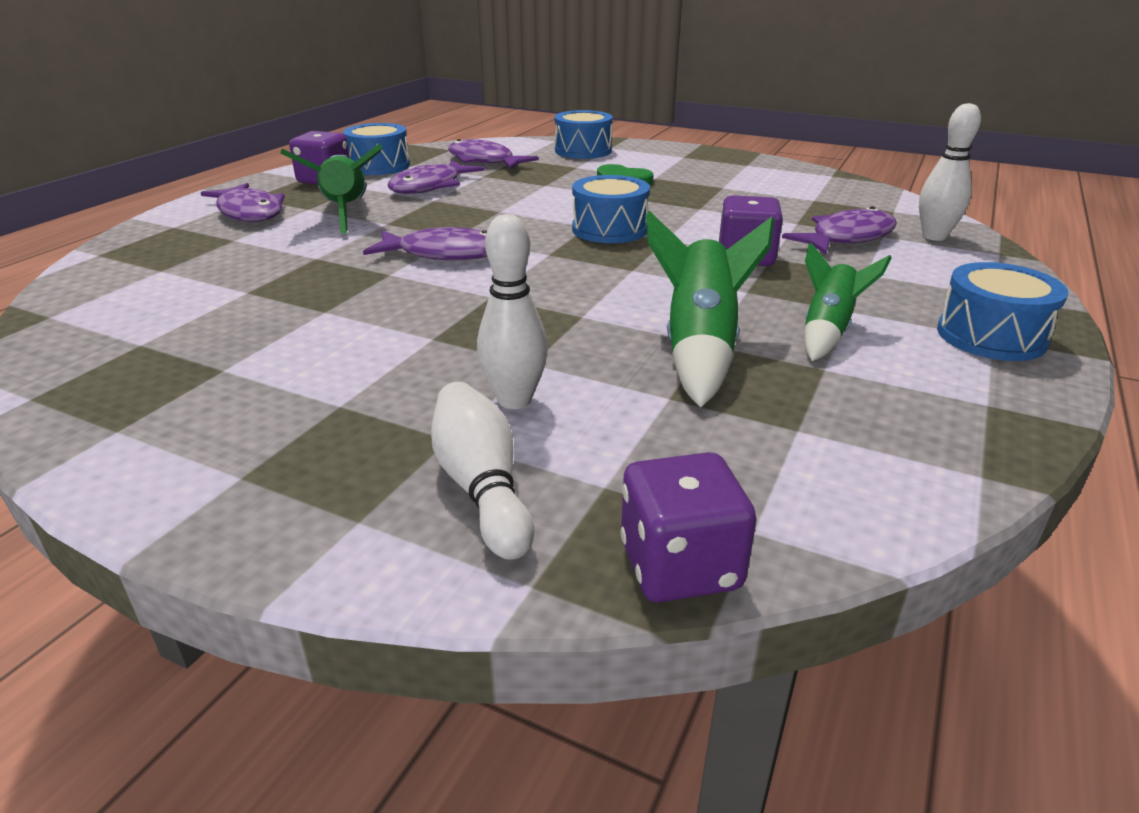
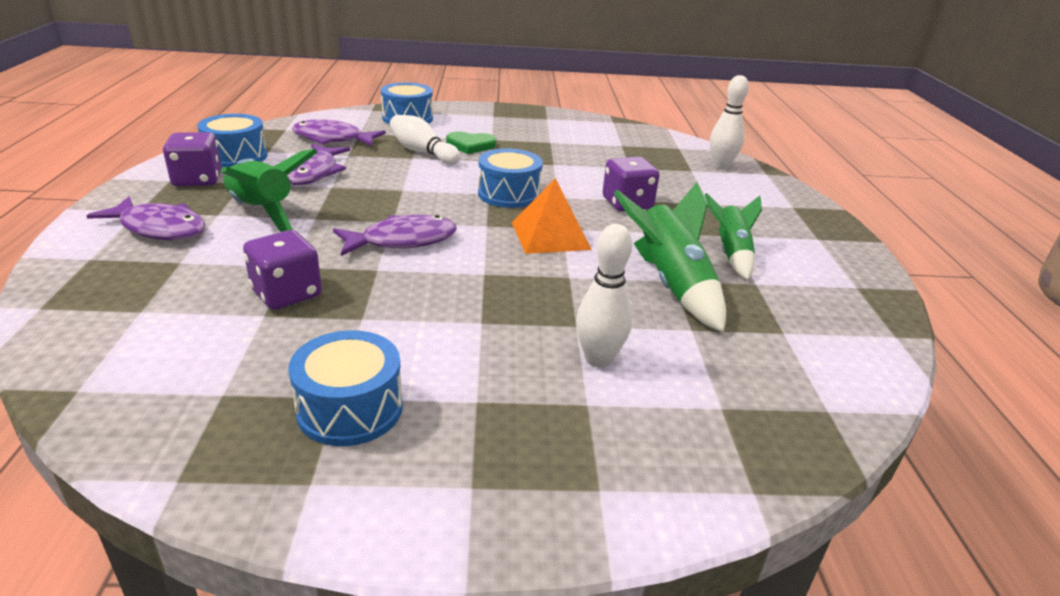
camera: 30 degrees left, 0 degrees up
white bowling pin [431,382,534,560] -> white bowling pin moved to [390,115,460,165]
purple dice [621,452,756,602] -> purple dice moved to [243,230,322,310]
purple fish [782,206,897,255] -> none
blue drum [937,262,1069,361] -> blue drum moved to [288,330,403,446]
none -> orange pyramid [512,178,592,254]

